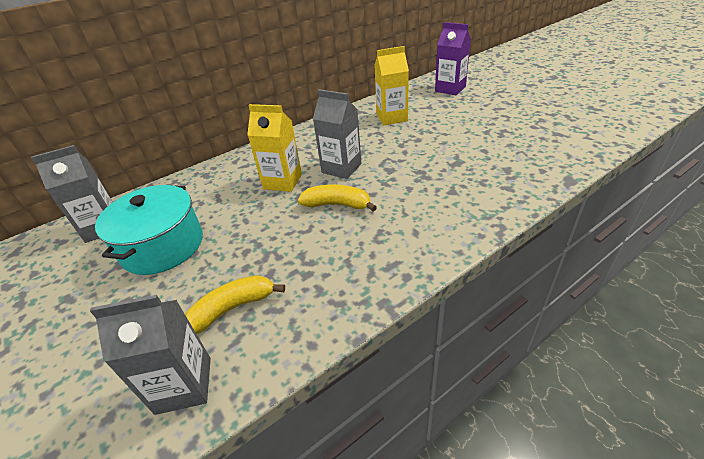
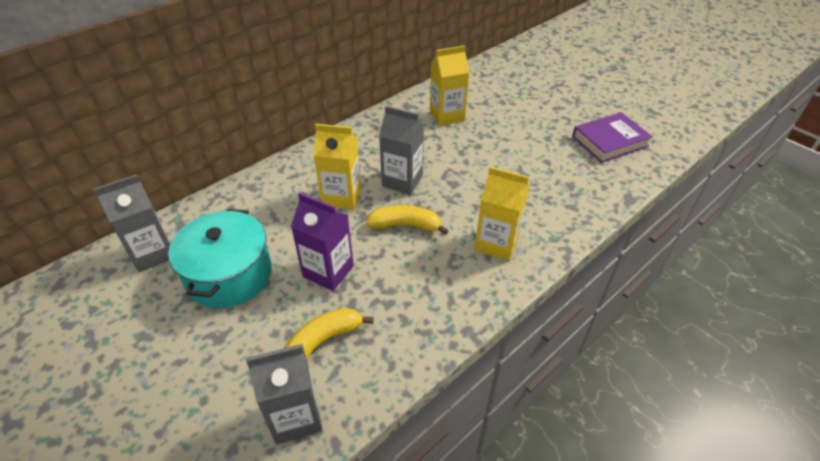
camera: 10 degrees left, 5 degrees up
purple carton [435,22,471,95] -> purple carton moved to [291,193,354,291]
none -> yellow carton [475,166,530,261]
none -> purple book [572,112,653,163]

